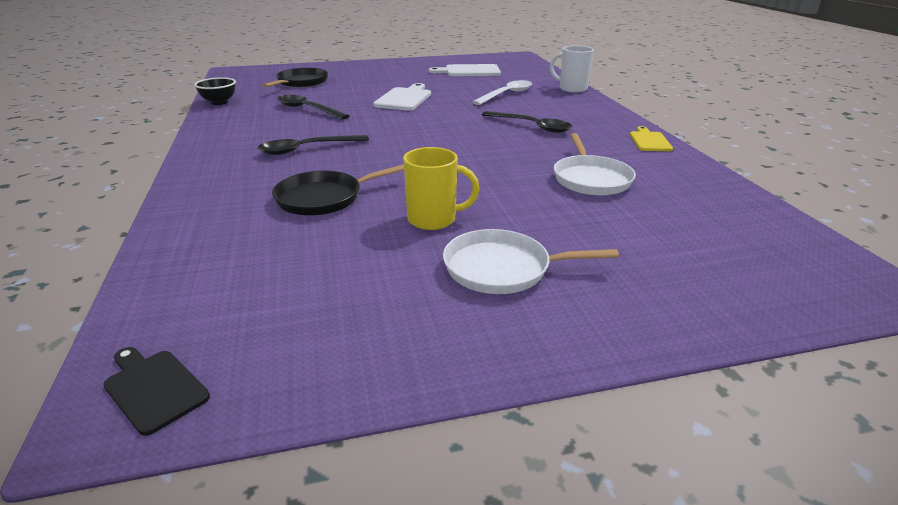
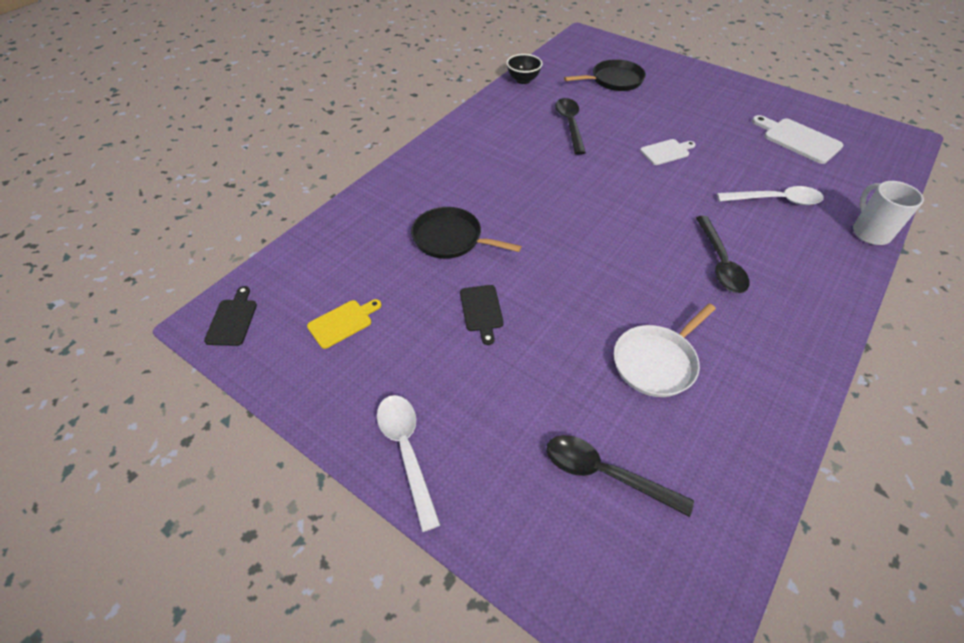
camera: 50 degrees right, 20 degrees up
black spoon [257,135,369,155] -> black spoon moved to [546,435,694,517]
white cutting board [373,83,431,111] -> white cutting board [640,139,696,165], size x0.64
yellow mug [403,147,480,230] -> black cutting board [460,285,504,345]
white pan [443,229,619,294] -> none
yellow cutting board [630,126,673,151] -> yellow cutting board moved to [307,299,381,349]
none -> white spoon [377,395,440,532]

